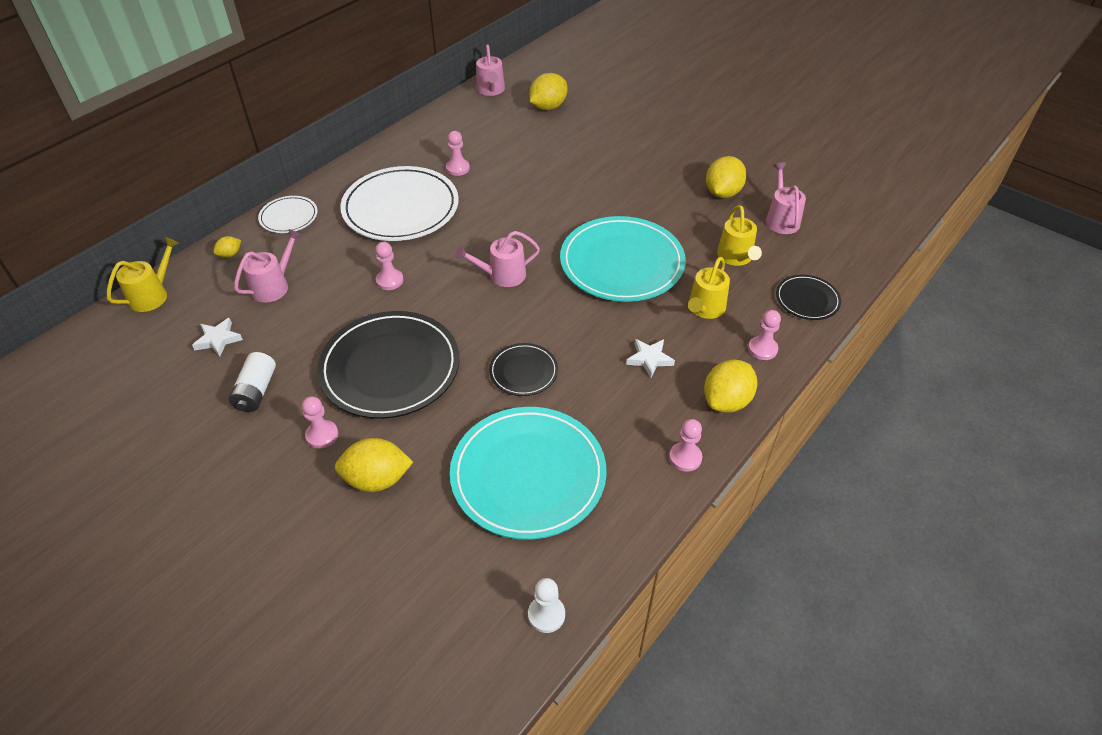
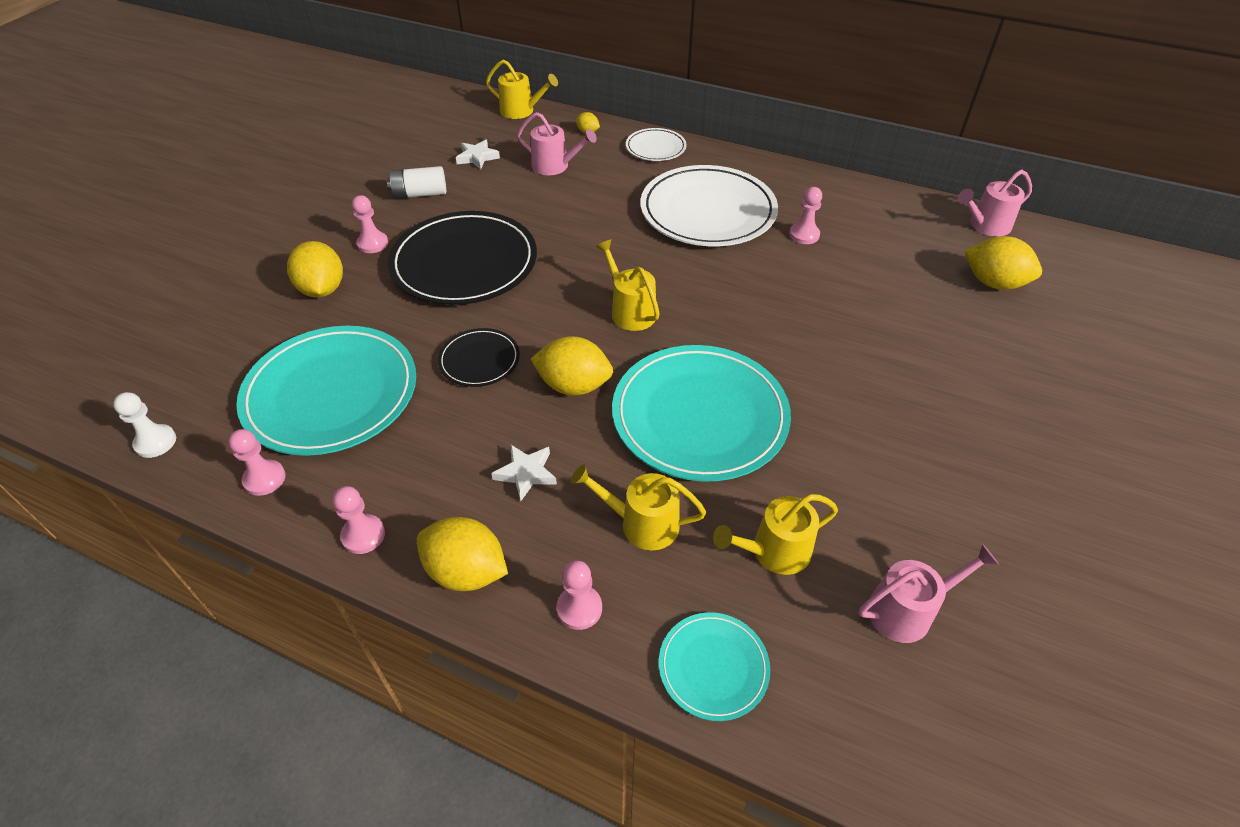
camera: 75 degrees right, 0 degrees up
pink pawn [375,242,404,290] -> pink pawn moved to [228,429,286,496]
pink watering can [455,231,540,287] -> yellow watering can [596,240,660,331]
yellow lemon [706,156,746,198] -> yellow lemon moved to [531,336,613,396]
black plate [776,275,841,320] -> turquoise plate [659,612,771,721]

